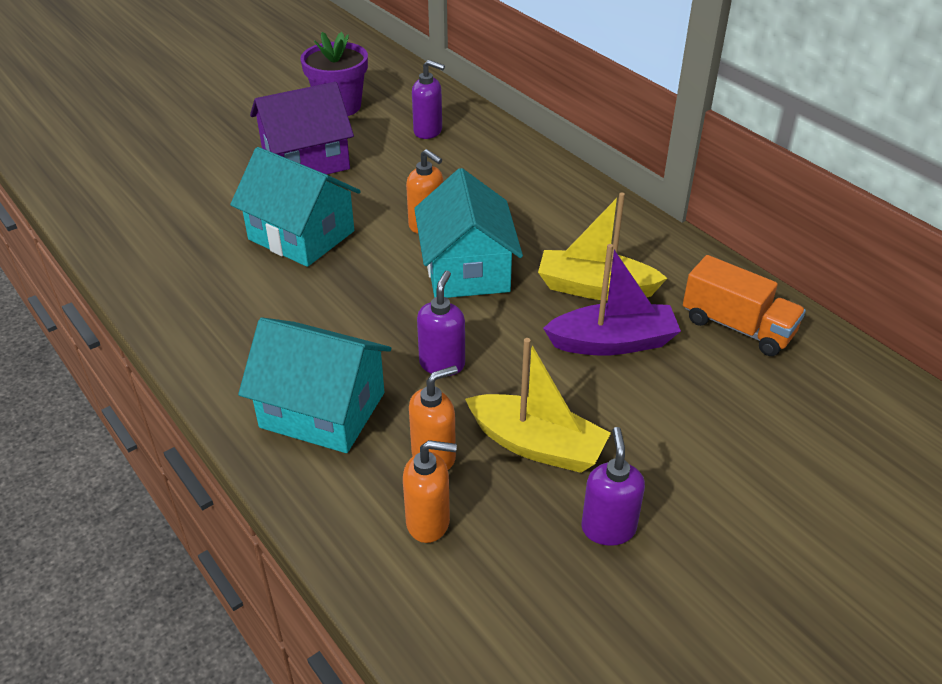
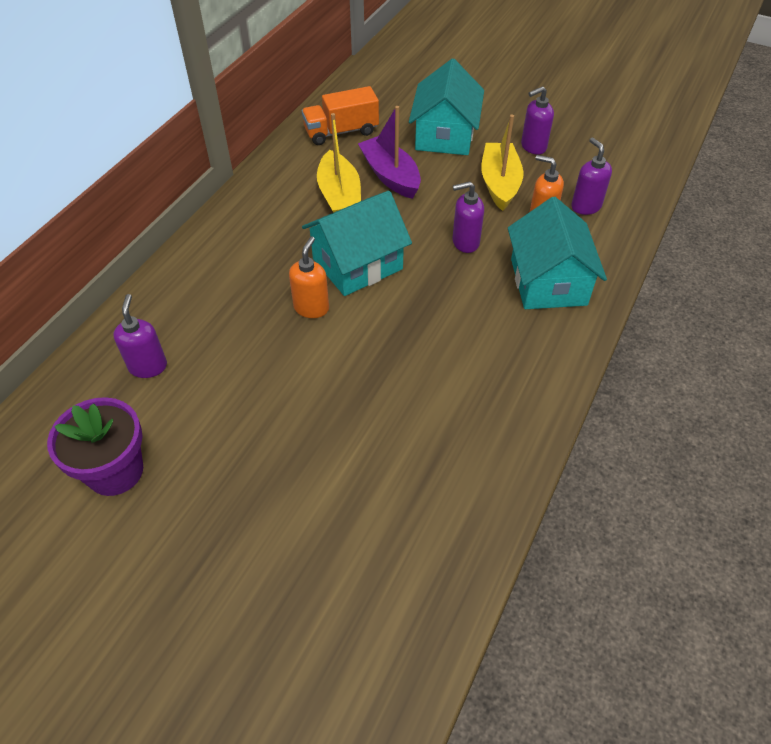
camera: 115 degrees left, 10 degrees up
turquoise house [230,147,361,267] -> turquoise house moved to [409,59,484,155]
purple house [250,82,354,175] -> none
orange soap dispenser [403,440,457,543] -> purple soap dispenser [571,137,612,215]
orange truck [683,255,806,356] -> orange truck turned 120 degrees counterclockwise [302,86,379,145]

